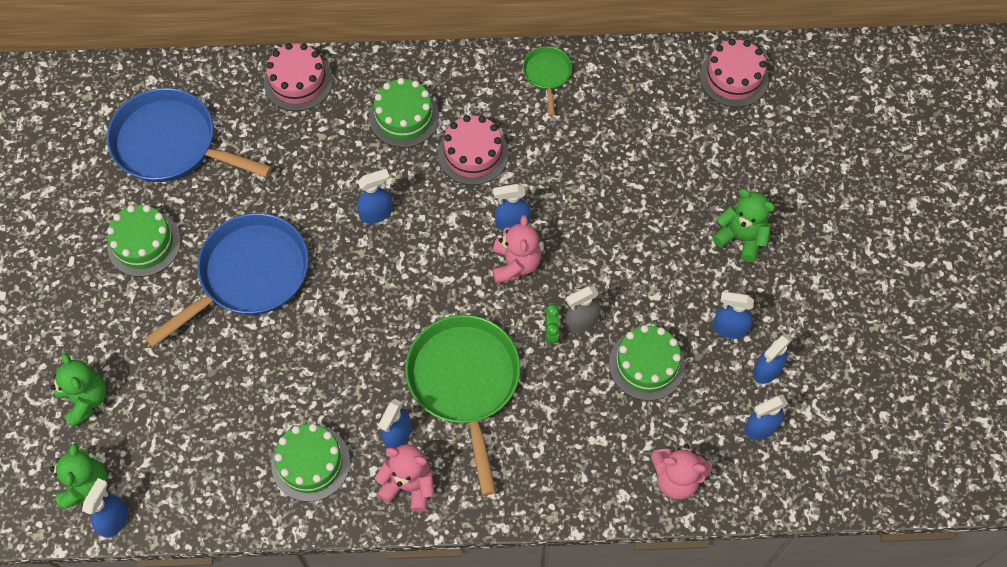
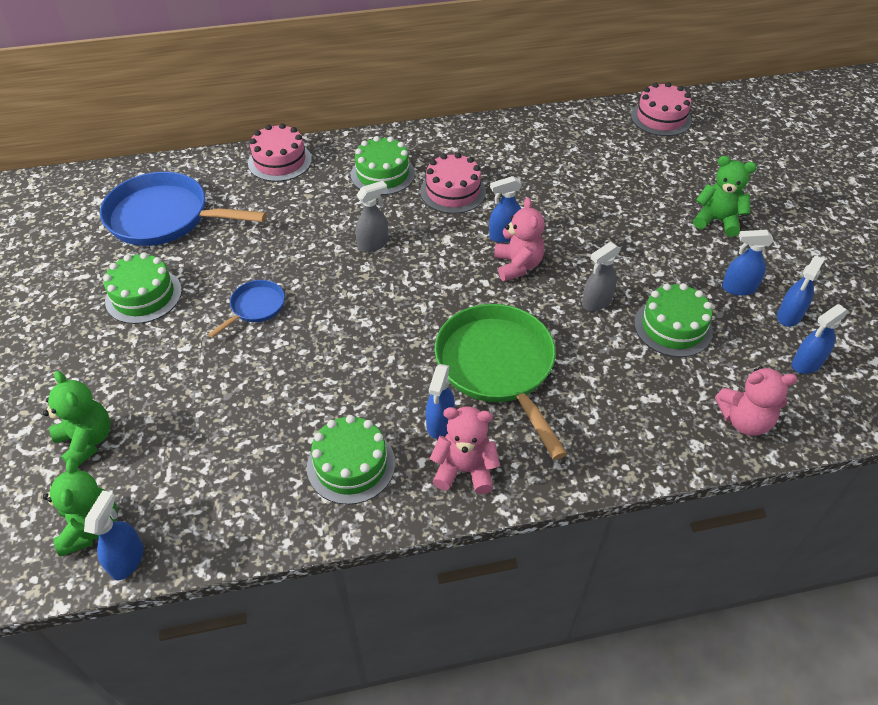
camera: 10 degrees left, 15 degrees down
blue pan [145,213,309,347] -> blue pan [208,280,285,338], size x0.48
blue spray bottle [357,169,392,224] -> grey spray bottle [355,181,388,252]
green pan [523,46,572,116] -> none
green clock [545,304,560,346] -> none

